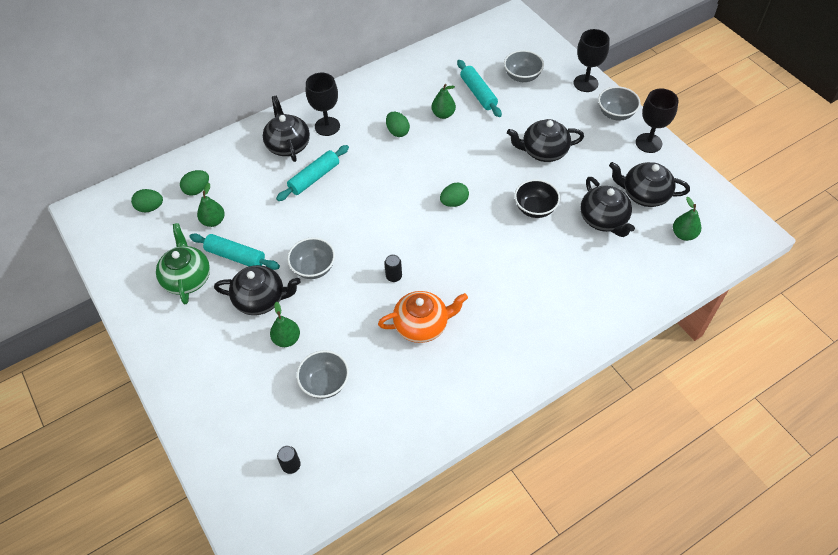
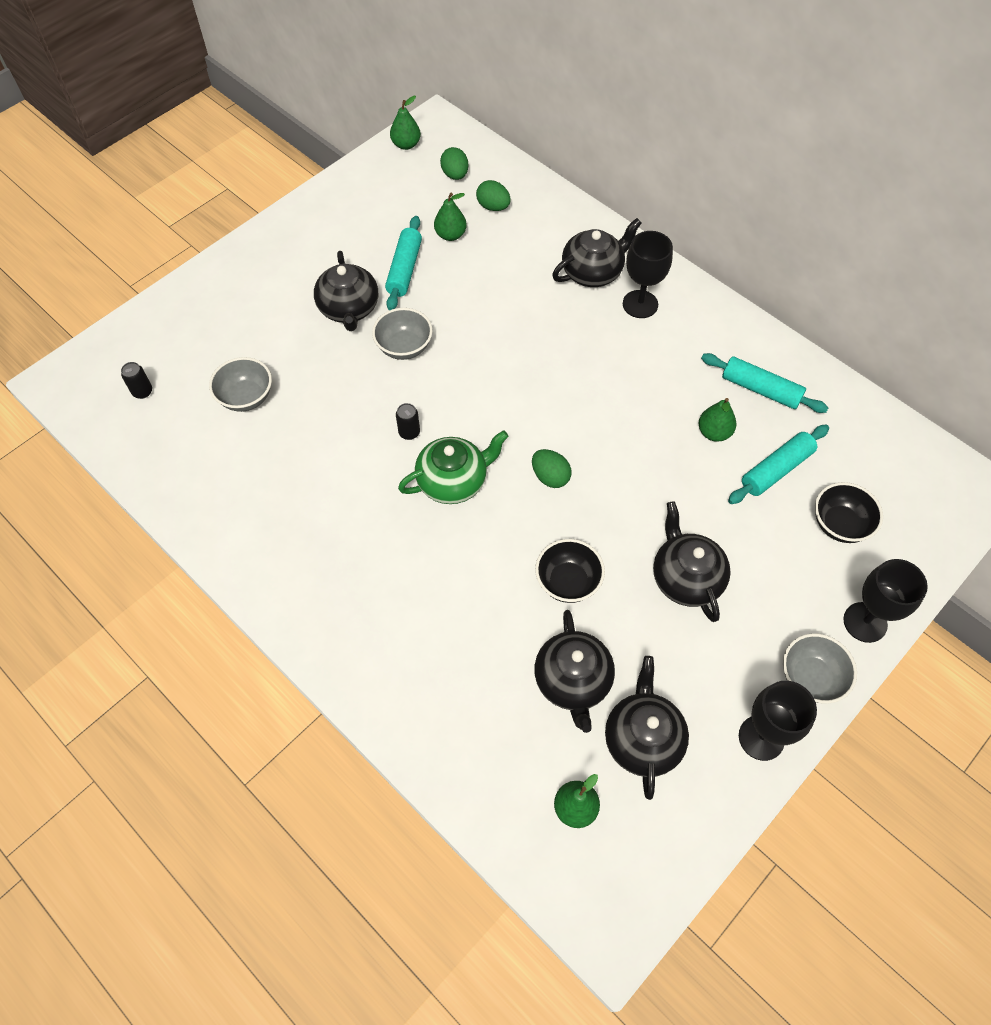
camera: 75 degrees right, 5 degrees up
green teapot [156,223,210,304] -> green teapot moved to [398,430,509,504]
green pear [270,302,300,347] -> green pear moved to [390,96,421,150]
turquoise rolling pin [276,145,349,201] -> turquoise rolling pin moved to [701,353,828,413]
orange teapot [378,291,468,343] -> none
green egg [386,112,410,137] -> none
grey bowl [504,50,544,82] -> black bowl [815,482,883,543]
black teapot [580,177,635,237] -> black teapot turned 60 degrees counterclockwise [534,610,615,733]

